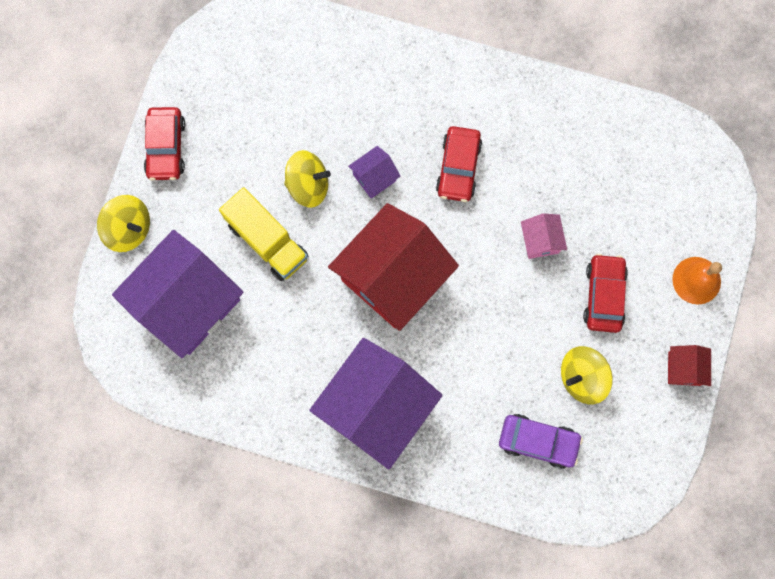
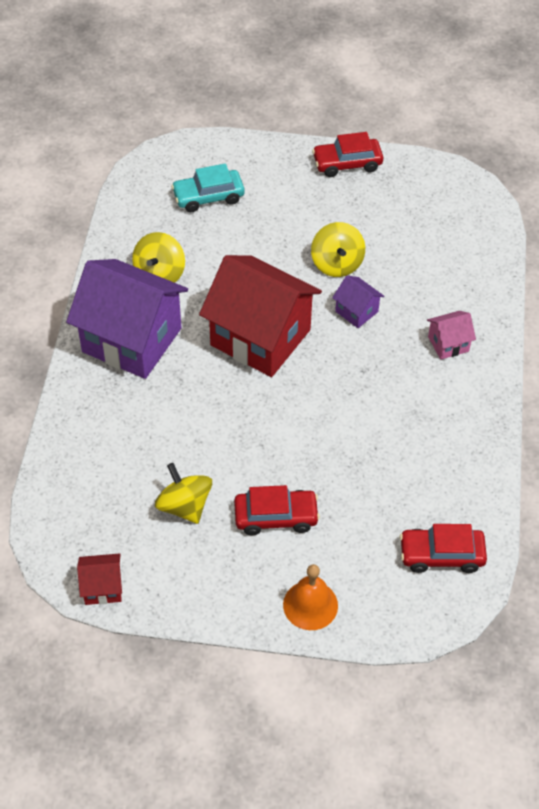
camera: 80 degrees right, 25 degrees down
yellow spinning top [97,195,150,252] -> yellow spinning top moved to [132,232,185,283]
purple house [112,230,243,358] -> turquoise car [171,163,245,212]
yellow truck [219,187,308,281] -> none
red car [436,126,482,202] -> red car moved to [400,524,487,573]
purple car [499,414,583,469] -> none
pink house [521,213,567,259] -> pink house moved to [427,311,476,360]
red house [668,345,711,386] -> red house moved to [77,553,122,605]

